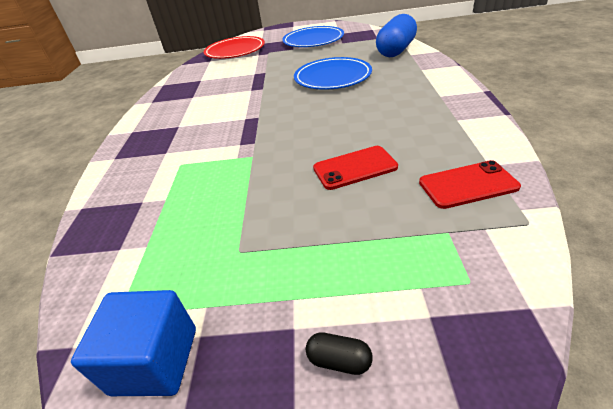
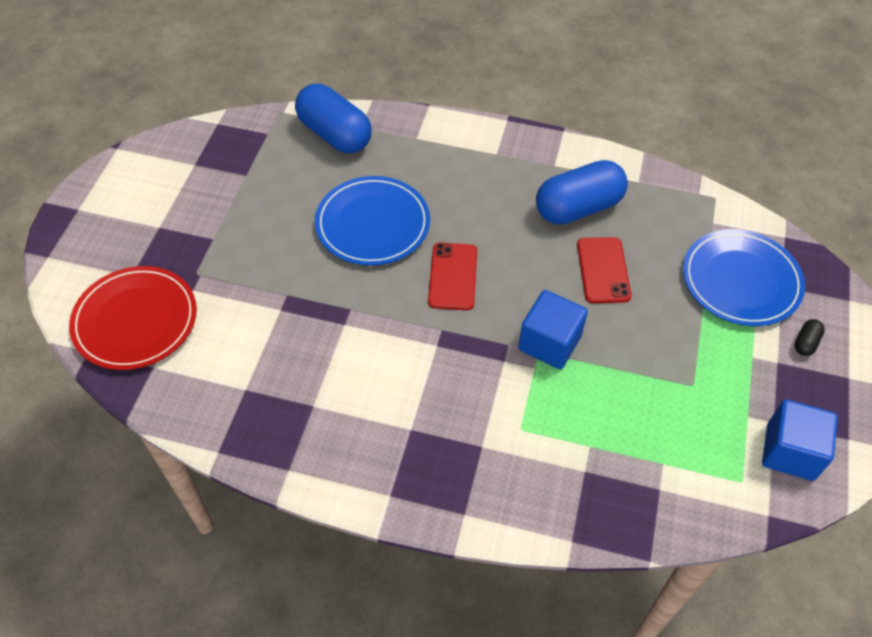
camera: 80 degrees left, 15 degrees up
blue plate [282,26,344,47] -> blue plate moved to [683,229,805,326]
red phone [419,160,521,209] -> red phone moved to [428,243,477,310]
none -> blue cube [518,290,588,369]
none -> blue capsule [536,160,628,224]

